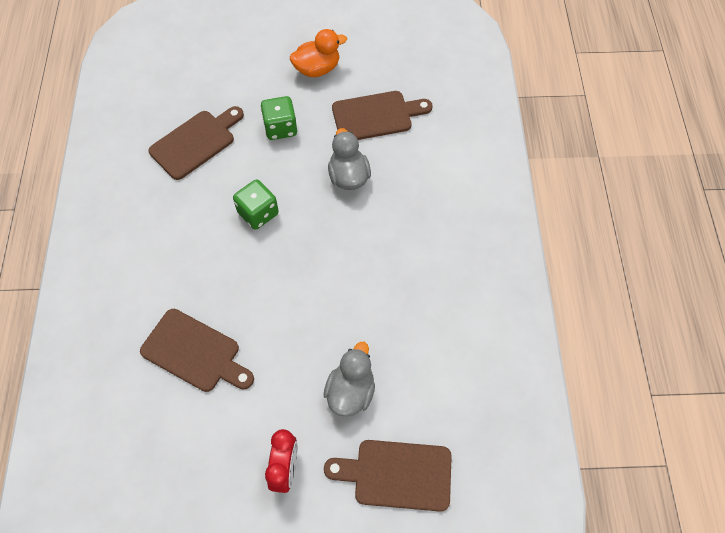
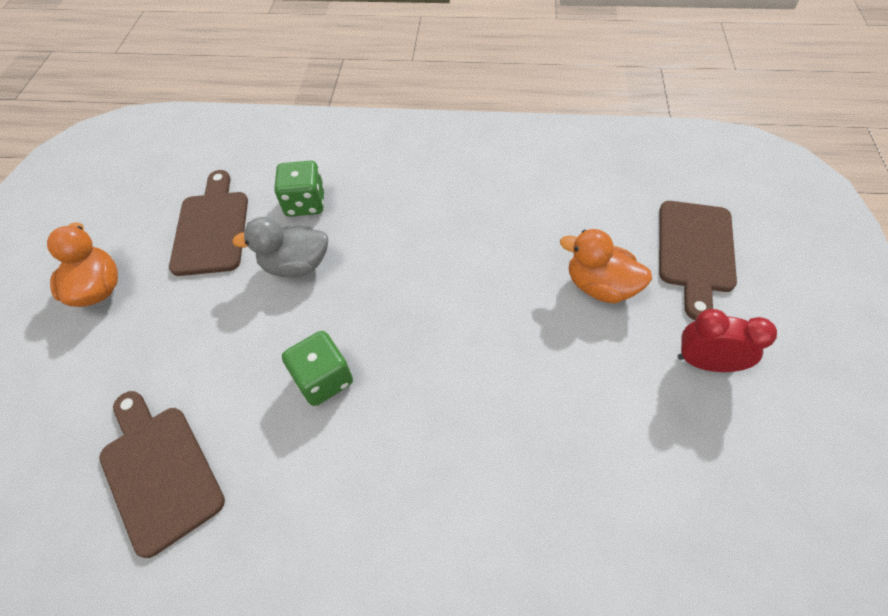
camera: 80 degrees left, 5 degrees down
brown cutting board [140,309,254,392] -> none
green dice [261,96,297,140] -> green dice moved to [274,161,324,217]
grey duck [324,342,375,417] -> orange duck [560,229,652,303]

